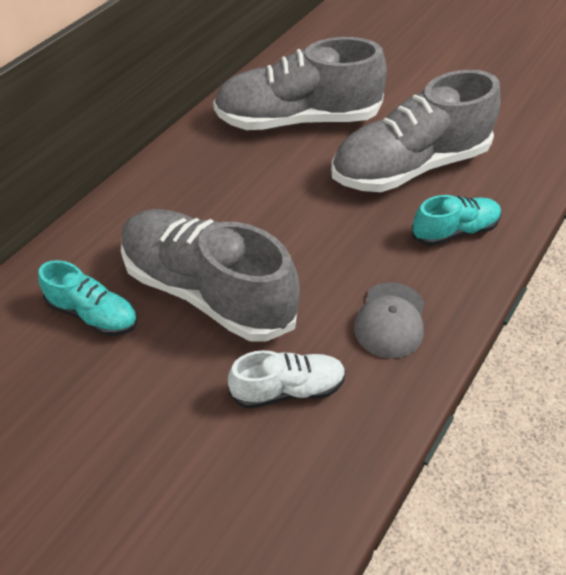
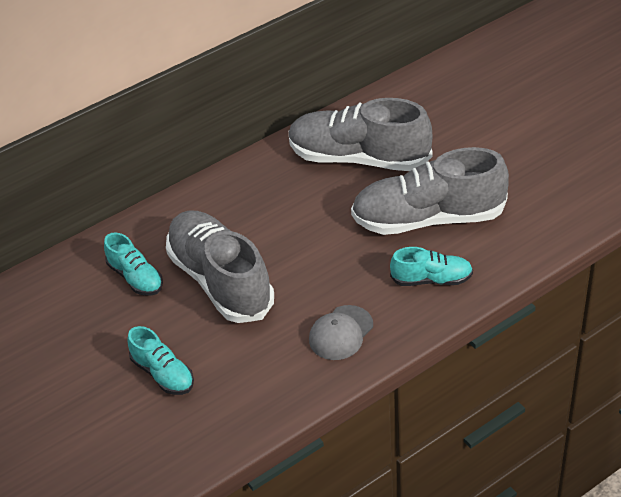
camera: 25 degrees right, 5 degrees down
white shoe [228,350,346,409] -> none
none -> turquoise shoe [127,326,194,395]

